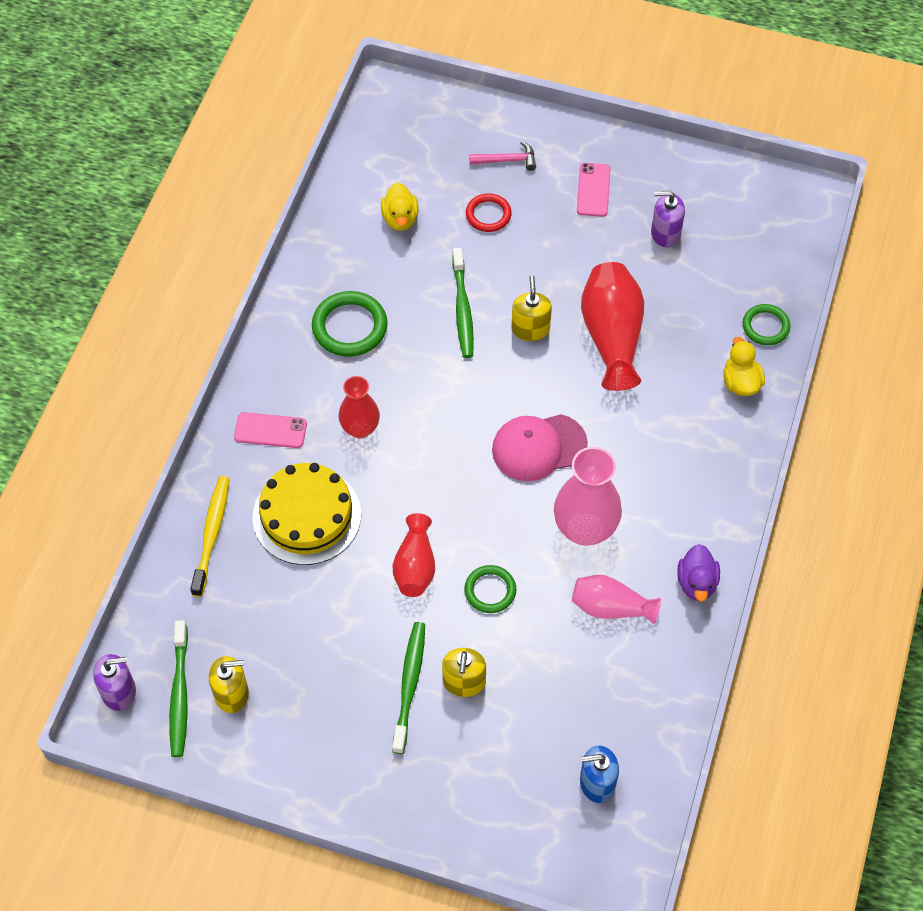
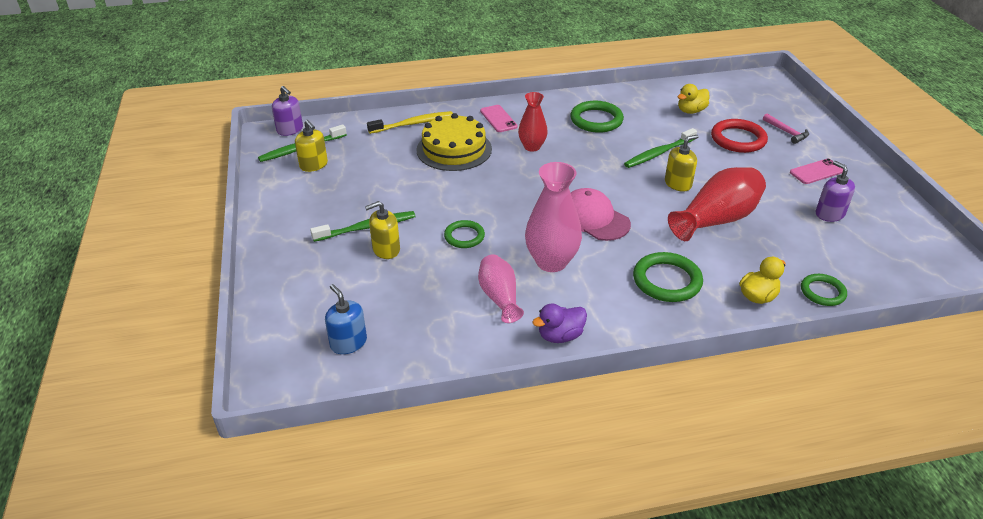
camera: 60 degrees right, 20 degrees down
red vase [393,513,435,597] -> none
red ring [466,193,512,232] -> red ring [711,119,768,153], size x1.58
none -> green ring [633,252,703,302]

